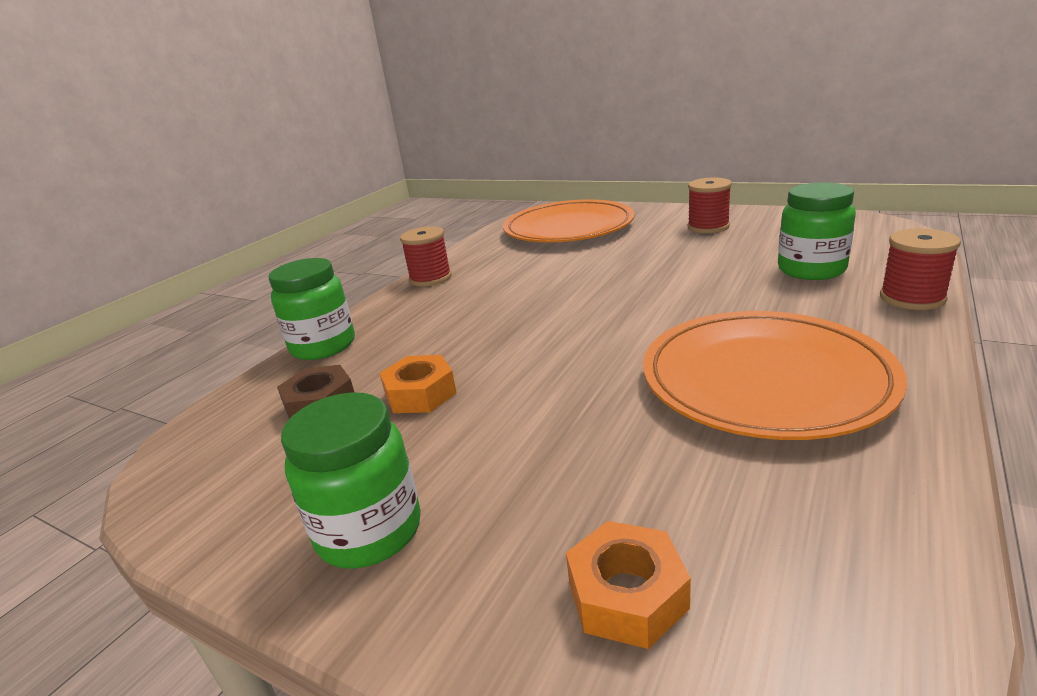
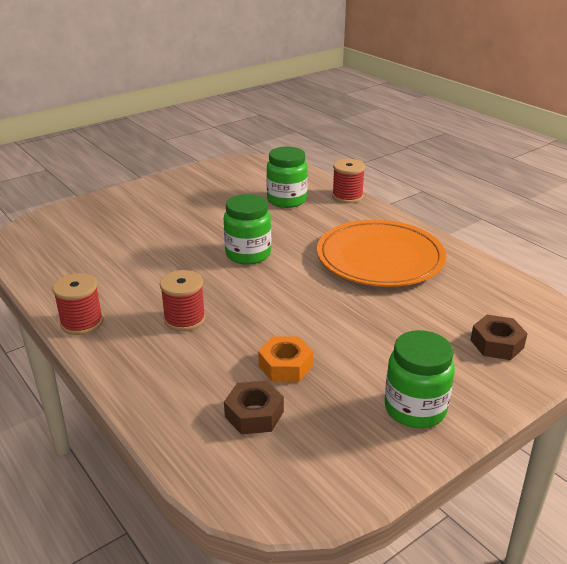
camera: 70 degrees left, 5 degrees up
green jar [269,258,355,360] -> green jar moved to [224,194,271,265]
orange plate [503,199,635,242] -> none
orange nut [566,521,691,649] -> brown nut [470,315,528,360]
red spool [688,178,732,233] -> red spool moved to [160,270,206,331]

